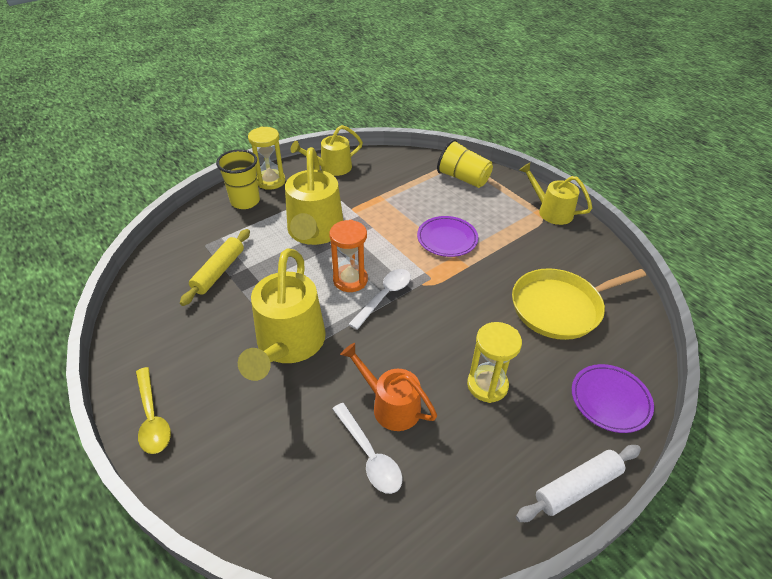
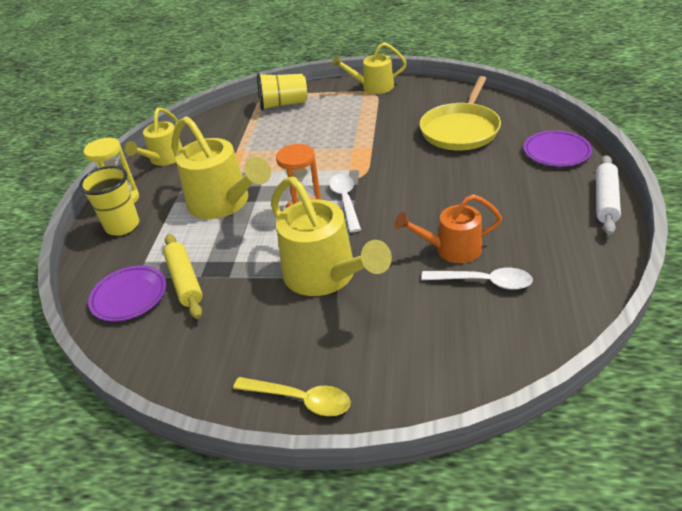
camera: 40 degrees left, 5 degrees down
purple plate [417,216,478,257] -> purple plate moved to [88,266,166,322]
yellow hourglass [467,322,522,403] -> none

